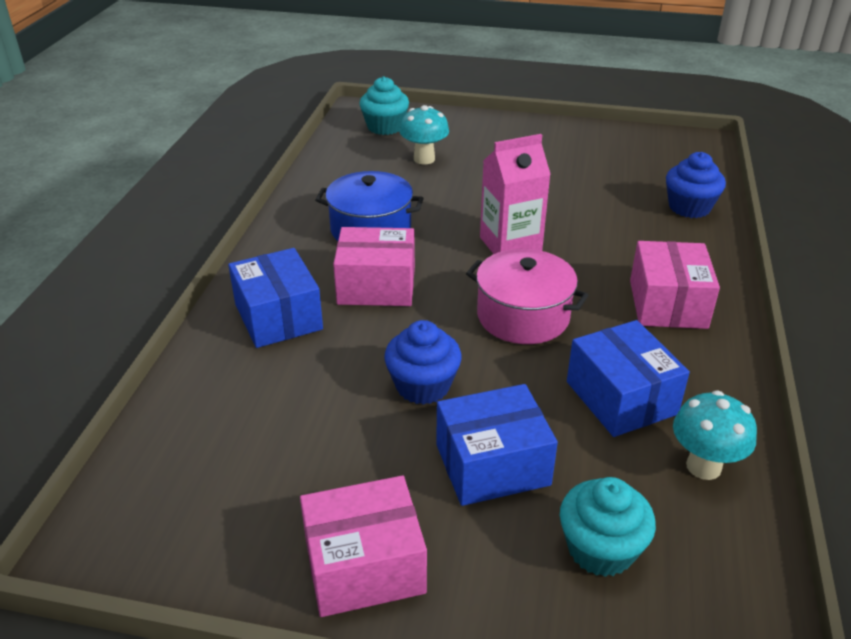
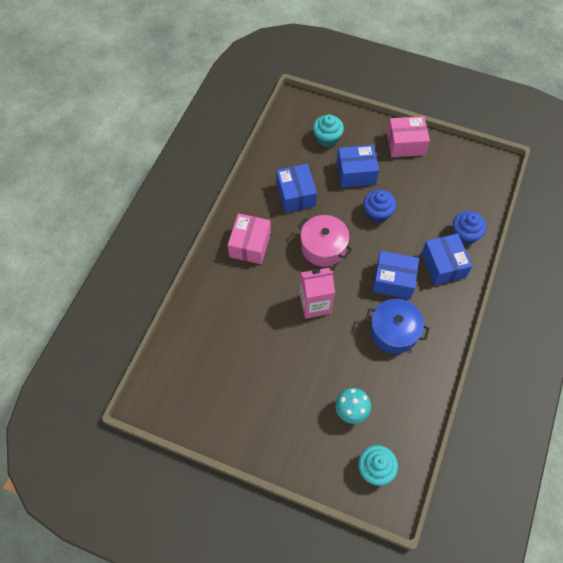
camera: 170 degrees left, 25 degrees up
pink box [333,227,415,306] -> blue box [372,251,419,299]
blue cupcake [666,152,726,218] -> blue cupcake moved to [453,211,486,245]
turquoise mushroom [673,390,757,480] -> none

